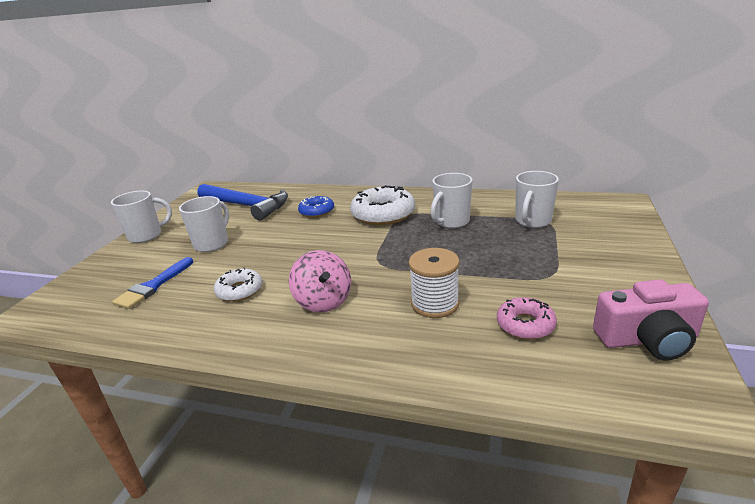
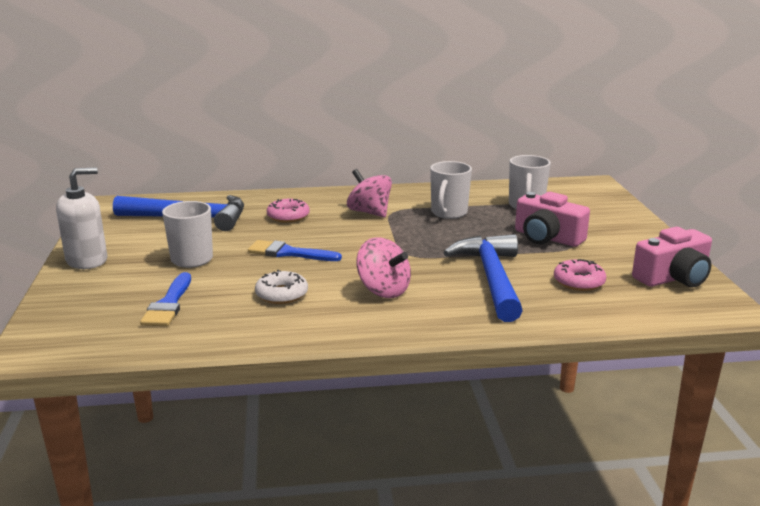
camera: 25 degrees left, 5 degrees down
white mug [111,191,172,243] -> white soap dispenser [56,167,107,269]
blue donut [298,196,334,218] -> pink donut [267,199,310,223]
white donut [350,185,415,225] -> pink spinning top [347,169,392,218]
white spool [409,248,460,318] -> blue hammer [443,234,523,322]
none -> blue brush [248,240,342,261]
none -> pink camera [515,192,590,247]

